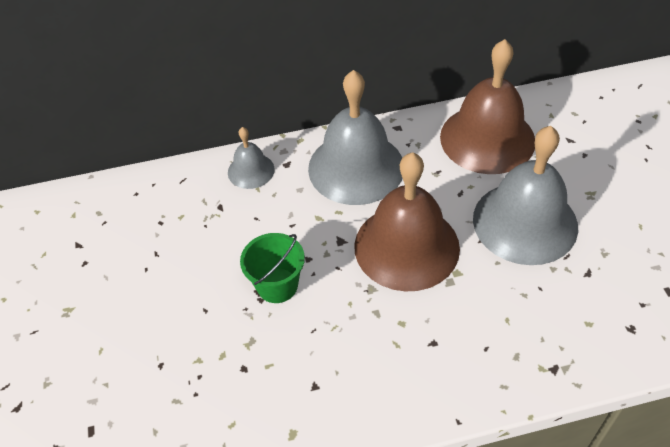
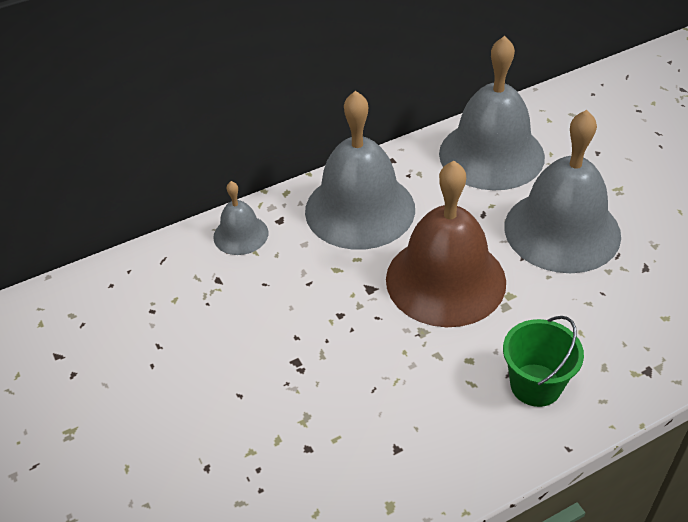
camera: 15 degrees left, 5 degrees down
green bucket [240,233,305,303] -> green bucket moved to [503,316,584,407]
brown bell [440,39,535,174] -> grey bell [439,36,545,191]

